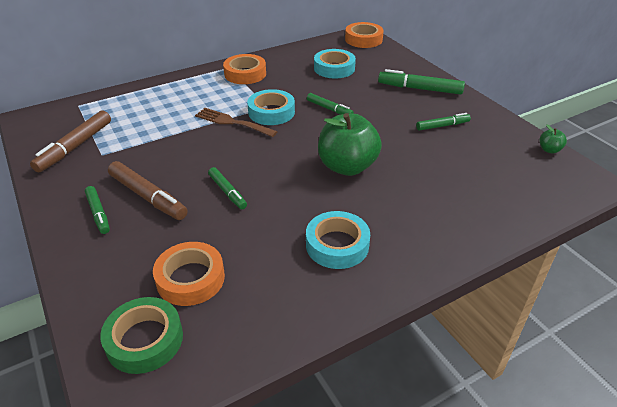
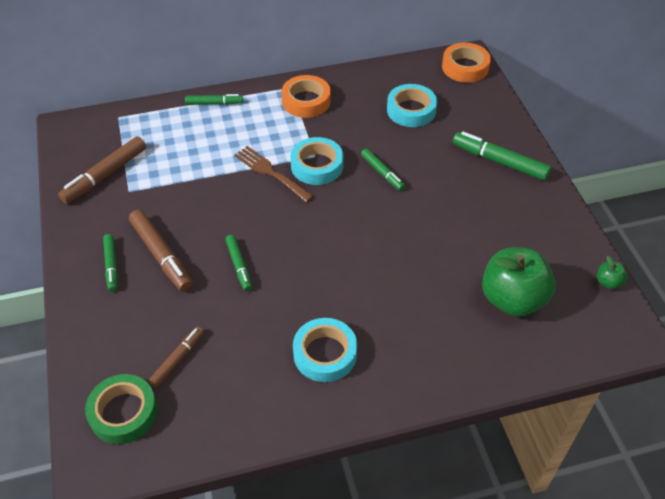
camera: 15 degrees right, 10 degrees up
orange tape [153,242,225,306] -> brown marker [148,326,204,388]
green apple [318,113,382,176] -> green apple moved to [482,247,556,317]
green marker [416,113,471,131] -> green marker moved to [185,94,243,105]

